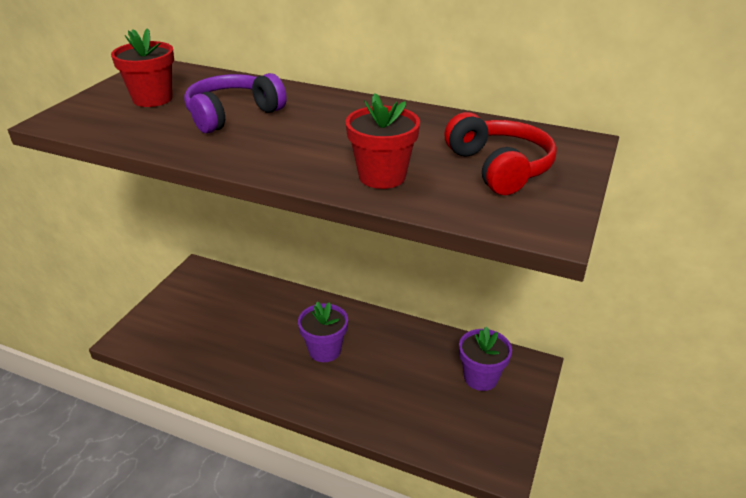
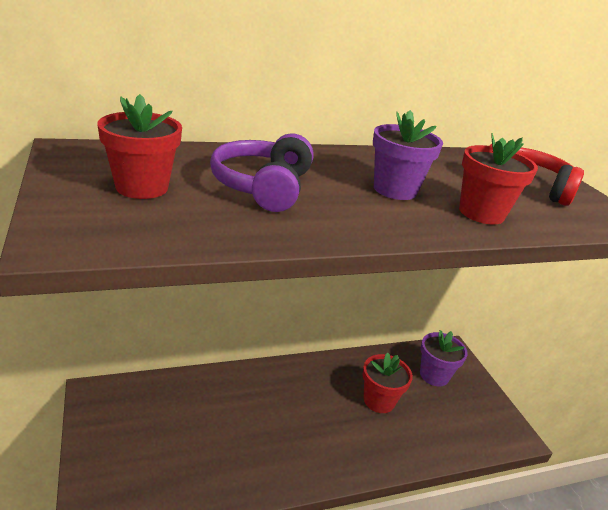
camera: 45 degrees left, 5 degrees down
purple flower pot [298,302,348,362] -> purple flower pot moved to [373,110,443,200]
none -> red flower pot [363,352,413,413]

